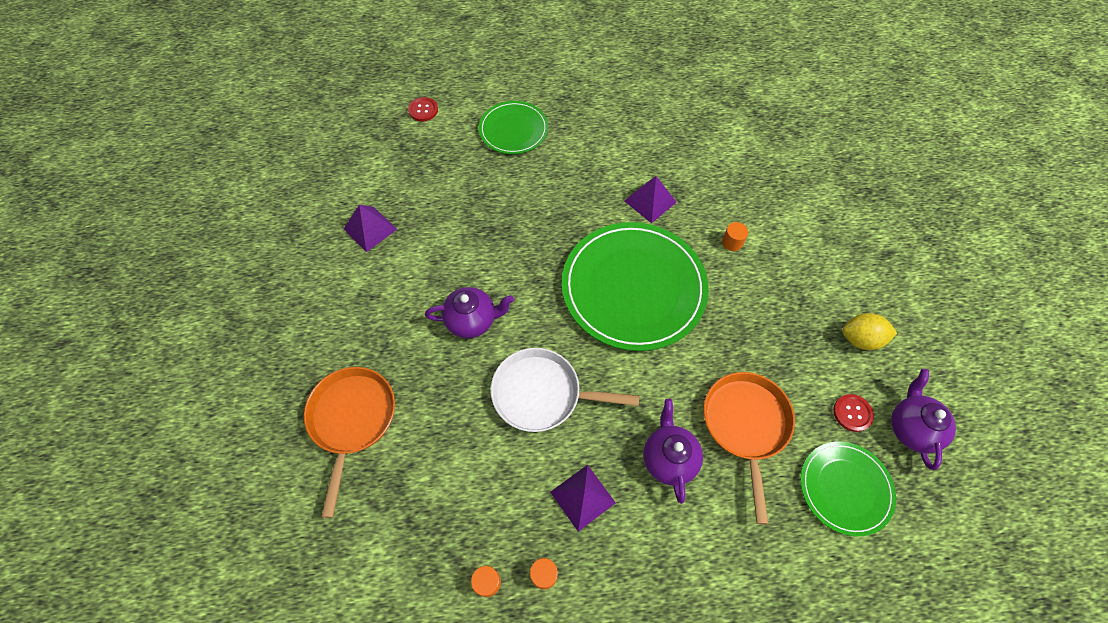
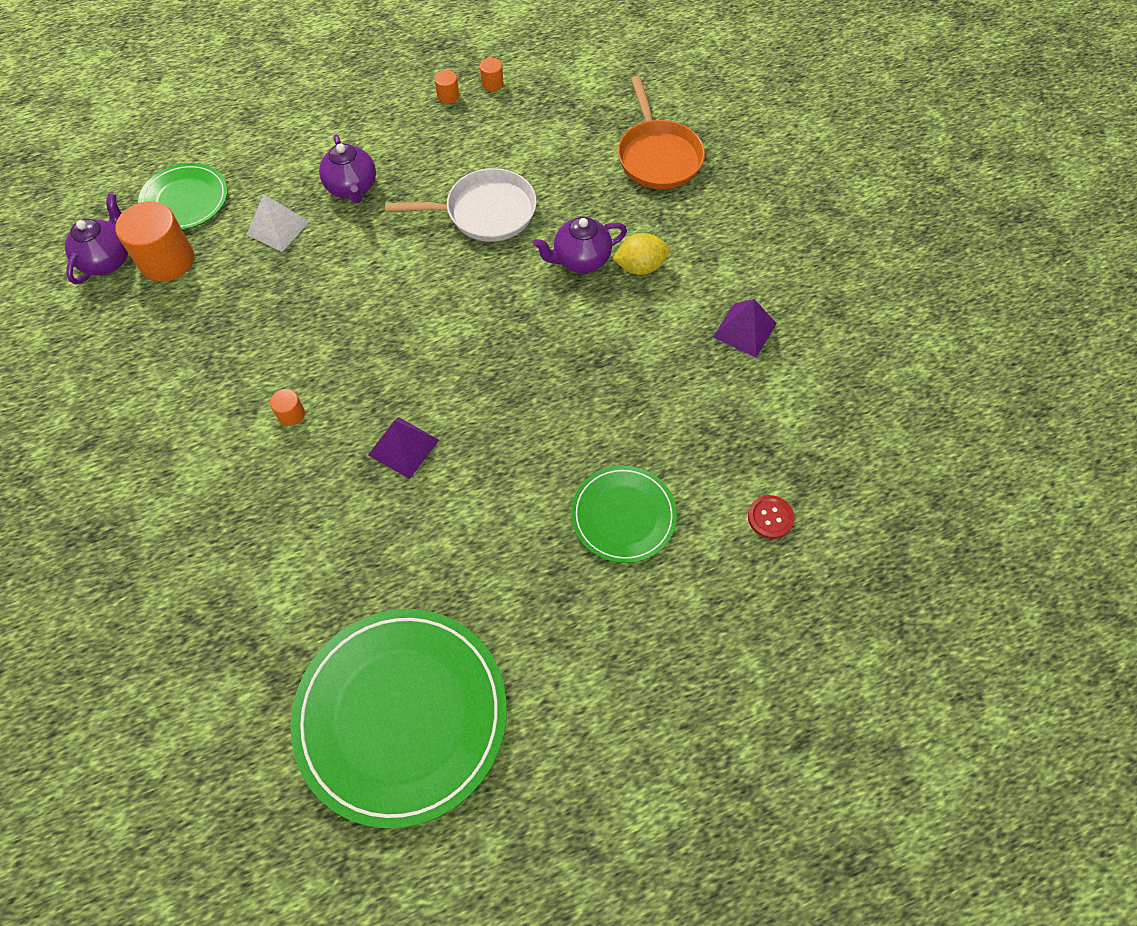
camera: 165 degrees right, 0 degrees up
purple pyramid [550,465,616,532] -> none
green plate [562,222,709,351] -> green plate moved to [291,609,507,828]
orange pan [704,372,795,524] -> white pyramid [246,194,310,252]
red button [833,394,874,432] -> orange cylinder [115,201,194,282]
yellow lemon [842,313,897,350] -> yellow lemon moved to [612,233,670,275]
purple teapot [891,369,956,470] -> purple teapot turned 150 degrees counterclockwise [65,193,128,284]

